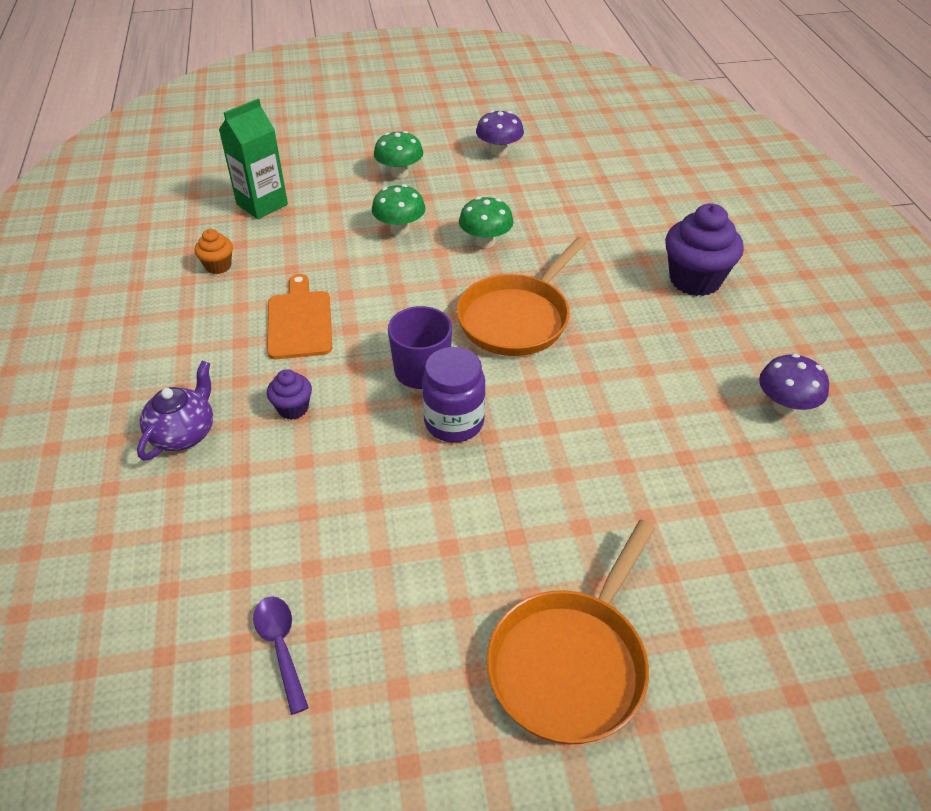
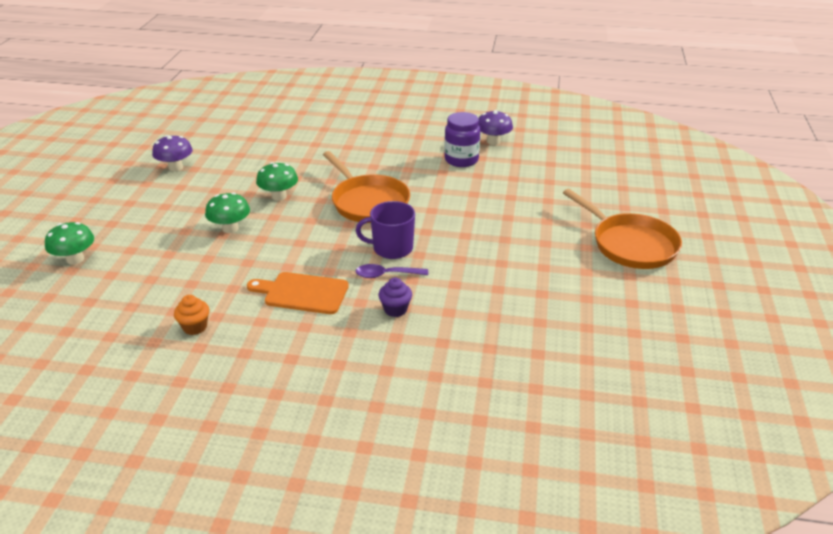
camera: 70 degrees left, 10 degrees down
purple teapot [137,361,213,461] -> none
green carton [219,99,288,219] -> none
purple spoon [253,596,309,715] -> purple spoon moved to [356,264,428,278]
green mushroom [374,131,423,178] -> green mushroom moved to [45,222,94,265]
purple jar [422,347,486,442] -> purple jar moved to [444,112,480,167]
purple cupcake [665,203,744,296] -> none

